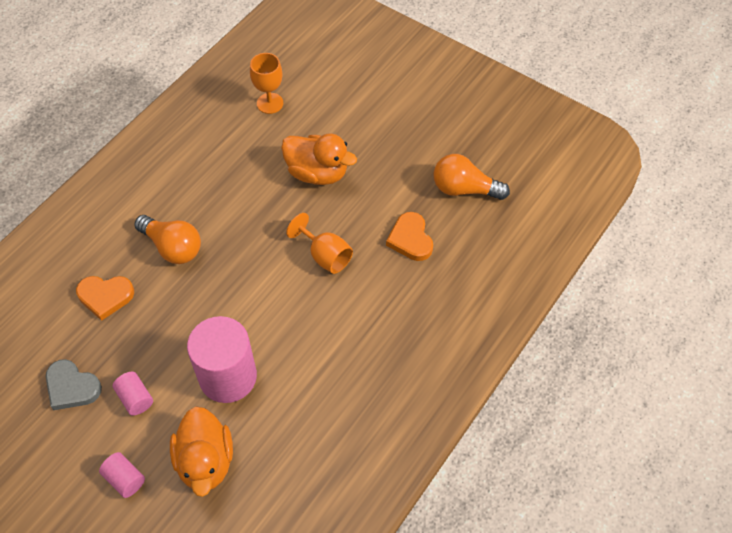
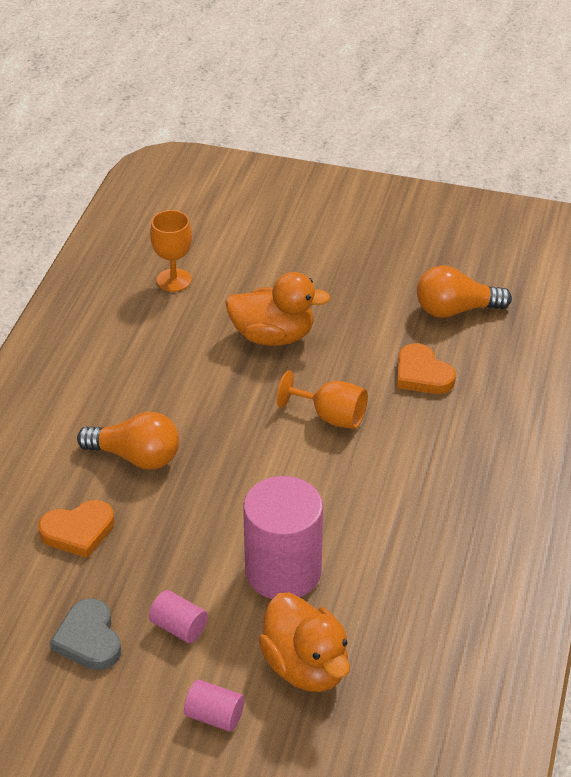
camera: 20 degrees left, 15 degrees down
grey heart [46,359,102,410] -> grey heart turned 60 degrees clockwise [50,598,121,670]

